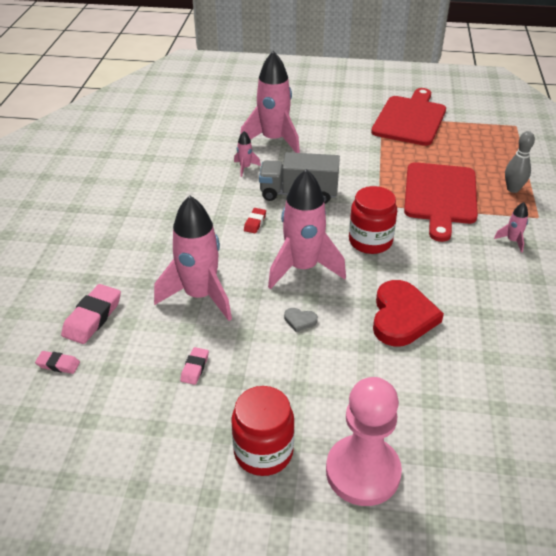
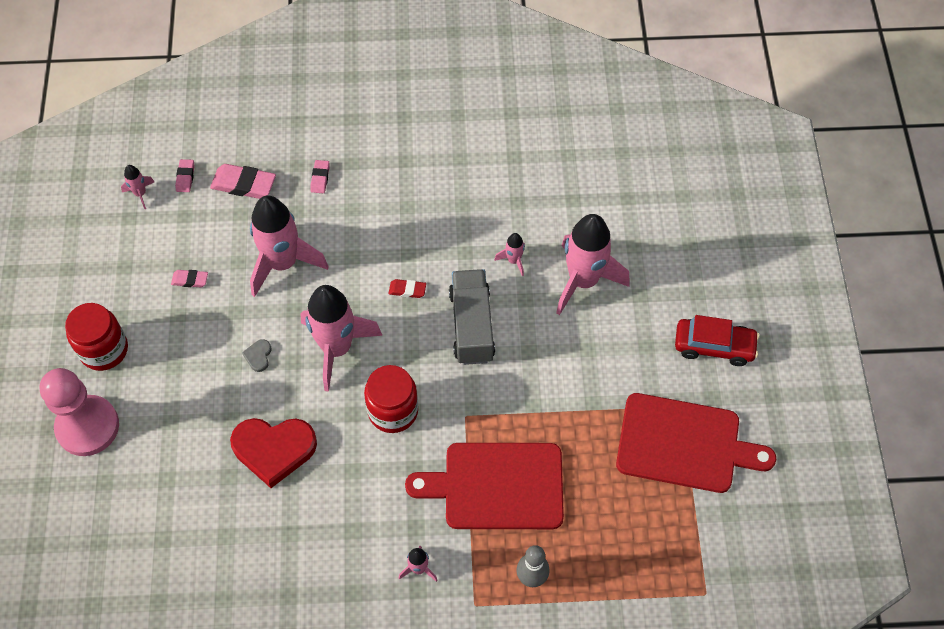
camera: 80 degrees right, 20 degrees up
none -> pink rocket [121,165,154,209]
none -> pink eraser [310,160,330,193]
none -> red car [675,315,759,366]

